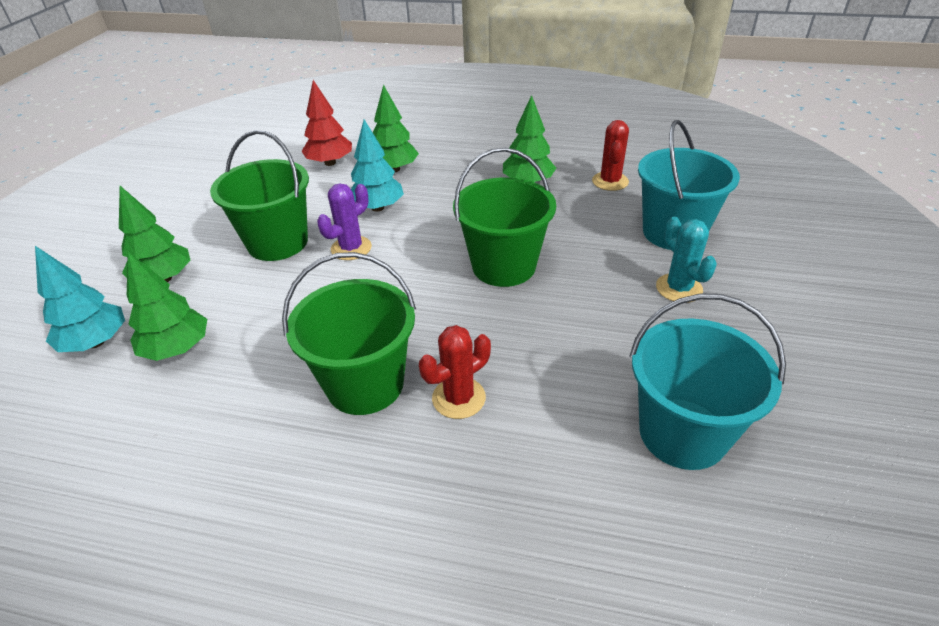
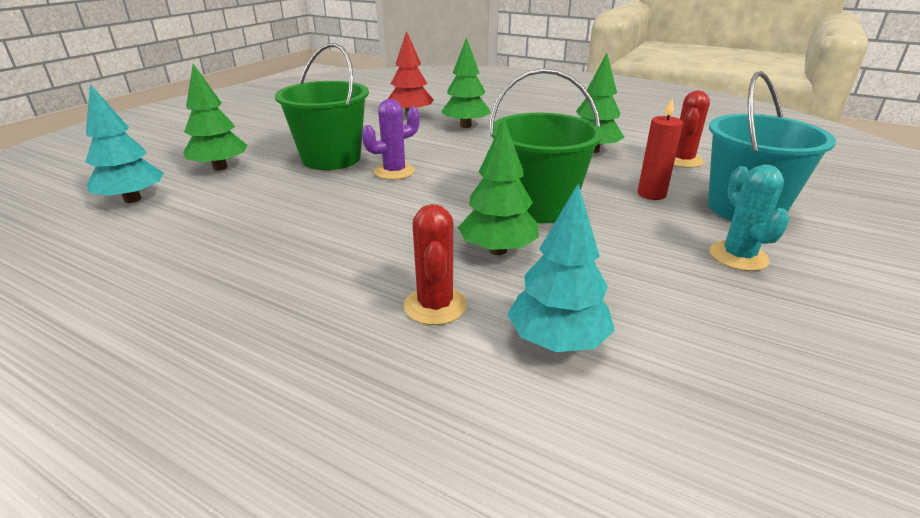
camera: 15 degrees right, 10 degrees down
green tree [127,252,207,361] -> green tree moved to [458,119,539,255]
green bucket [282,252,416,415] -> none
turquoise tree [351,120,404,212] -> turquoise tree moved to [507,184,615,352]
red cactus [419,325,491,419] -> red cactus turned 75 degrees counterclockwise [404,204,467,325]
turquoise bucket [629,294,786,470] -> none
none -> red candle [637,97,683,200]

